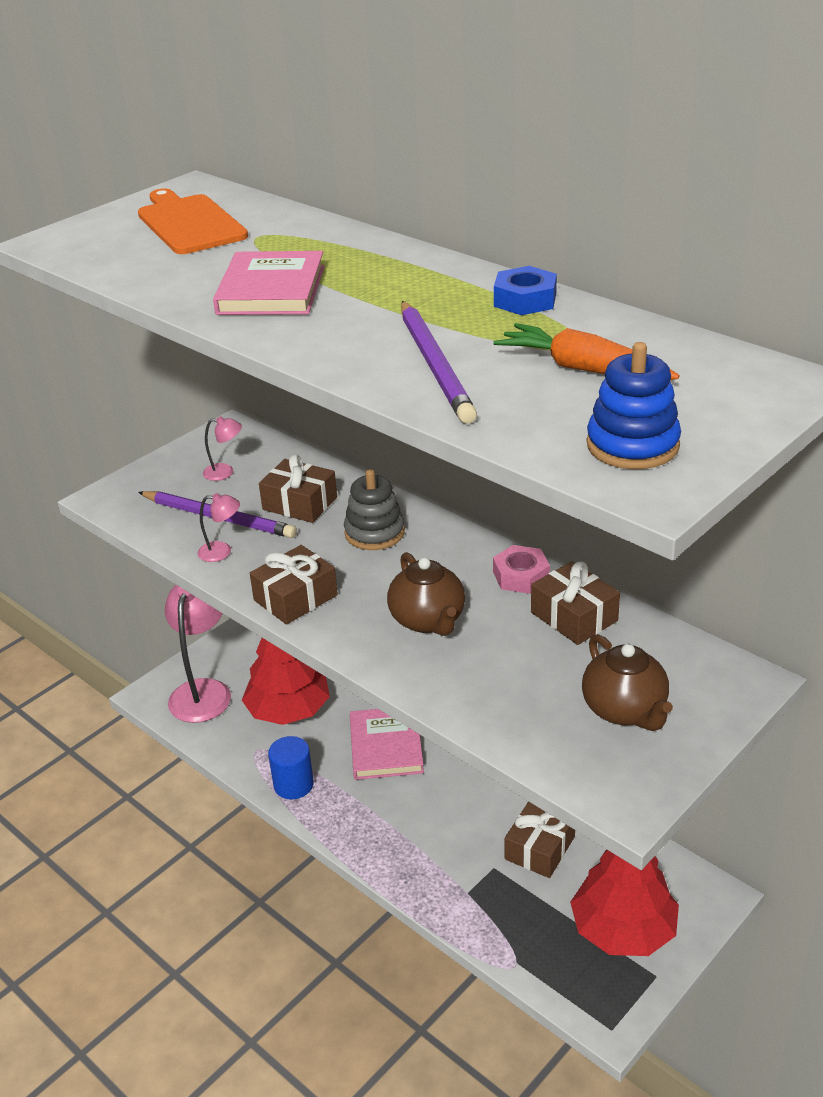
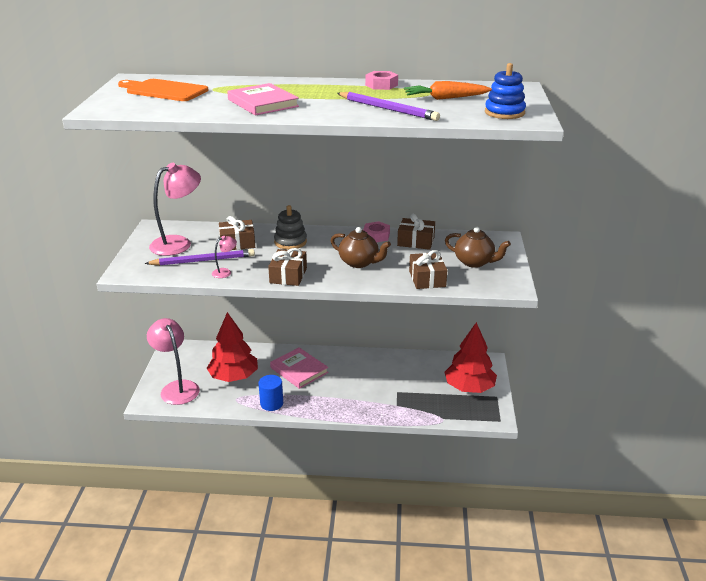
camera: 40 degrees left, 5 degrees down
pink lamp [203,416,242,481] -> pink lamp [149,163,201,256], size x2.25
blue nut [494,266,557,315] -> pink nut [365,71,398,90]
brown gift [505,801,575,878] -> brown gift moved to [409,250,447,289]

